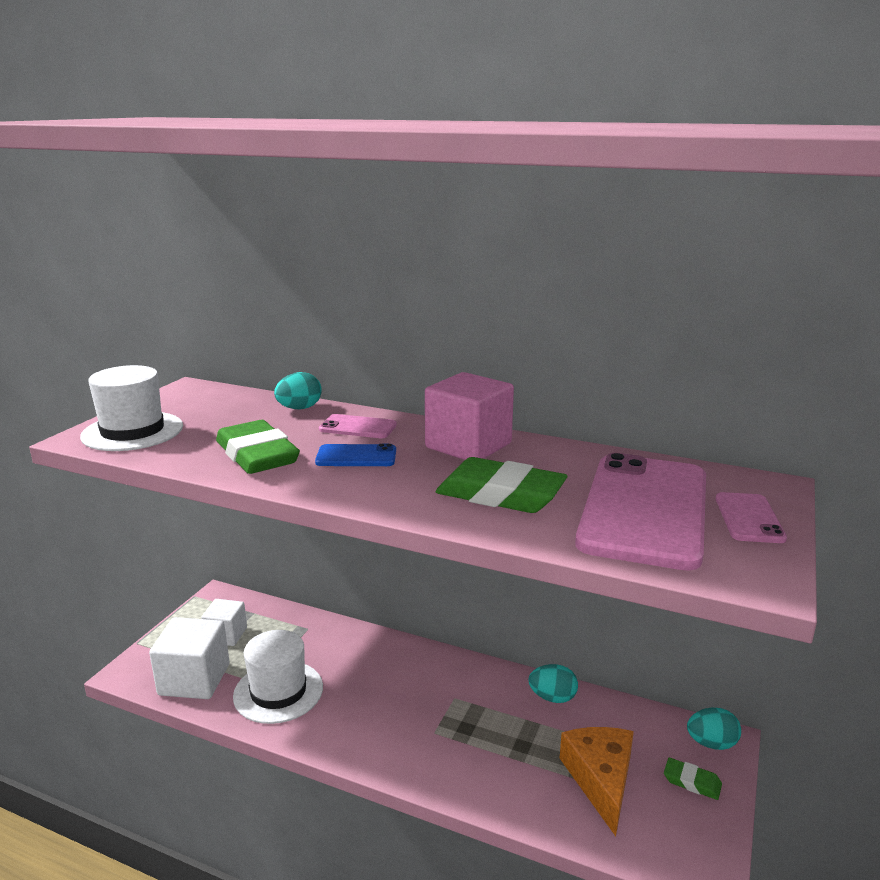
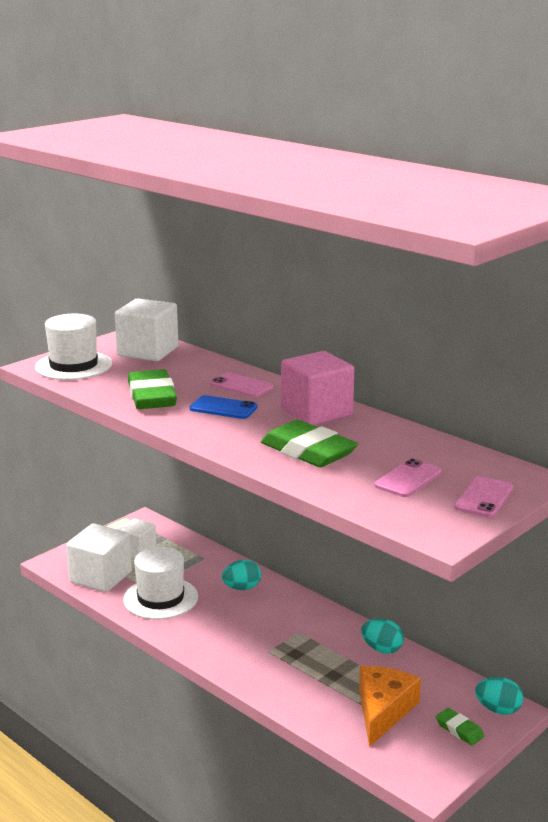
camera: 20 degrees right, 0 degrees up
turquoise egg [274,372,322,409] -> turquoise egg moved to [222,560,261,590]
pink phone [575,453,706,570] -> pink phone [374,459,442,497], size x0.44
none -> white cube [115,298,178,361]

